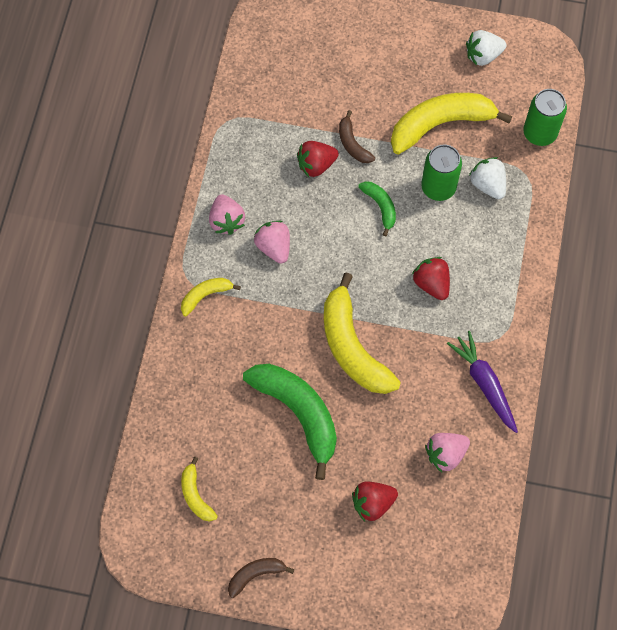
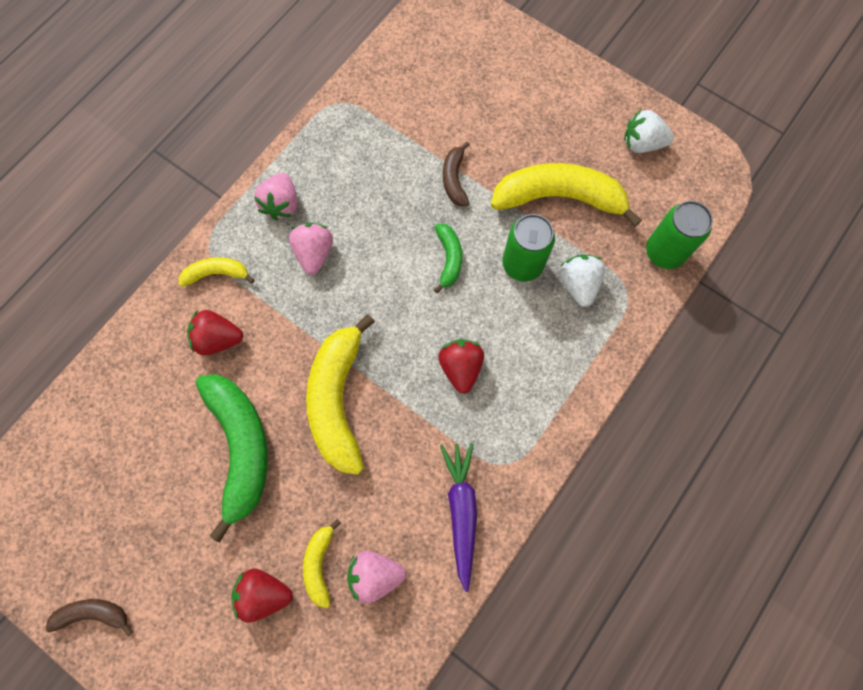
camera: 25 degrees right, 5 degrees up
yellow banana [181,457,218,522] -> yellow banana moved to [303,519,341,608]
red strawberry [297,141,339,177] -> red strawberry moved to [187,310,243,355]

